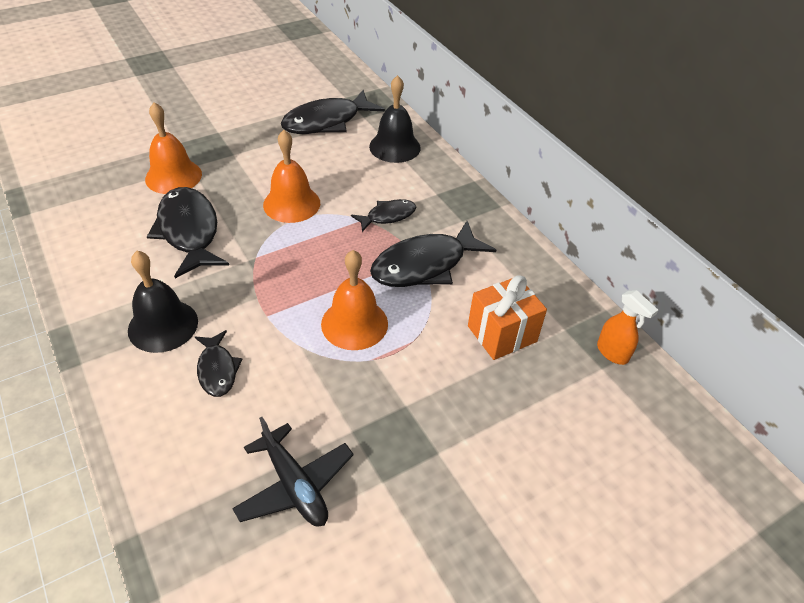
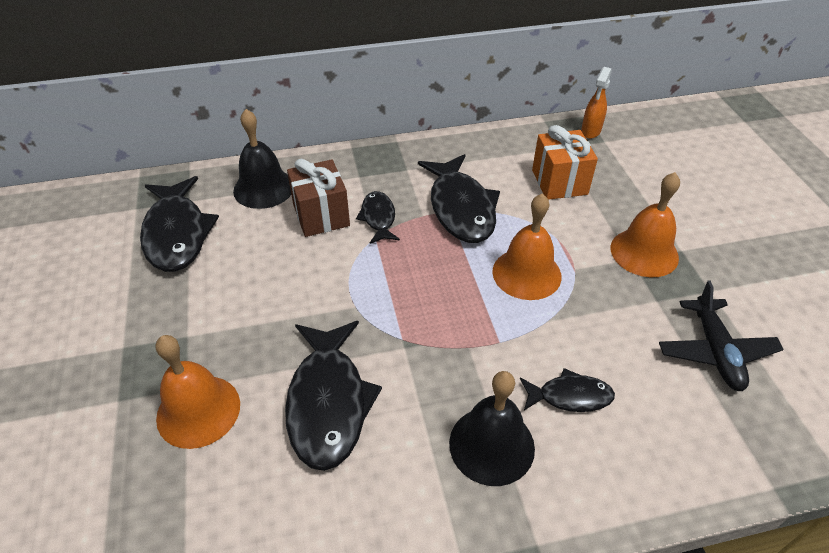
camera: 70 degrees left, 0 degrees up
black fish [147,187,229,278] -> black fish turned 90 degrees counterclockwise [285,321,382,471]
black plane [232,417,354,526] -> black plane turned 105 degrees clockwise [659,281,784,391]
orange bell [263,130,320,223] -> orange bell moved to [611,172,680,277]
orange spray bottle [597,290,659,365] -> orange spray bottle turned 135 degrees clockwise [581,67,612,139]
none -> brown gift [287,158,350,237]

